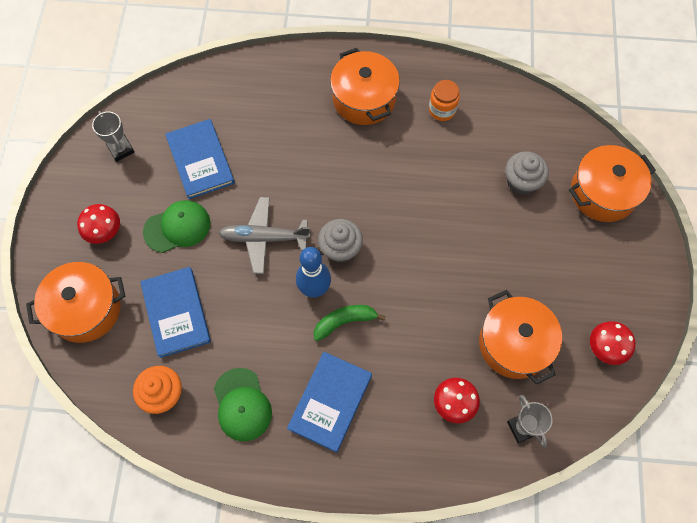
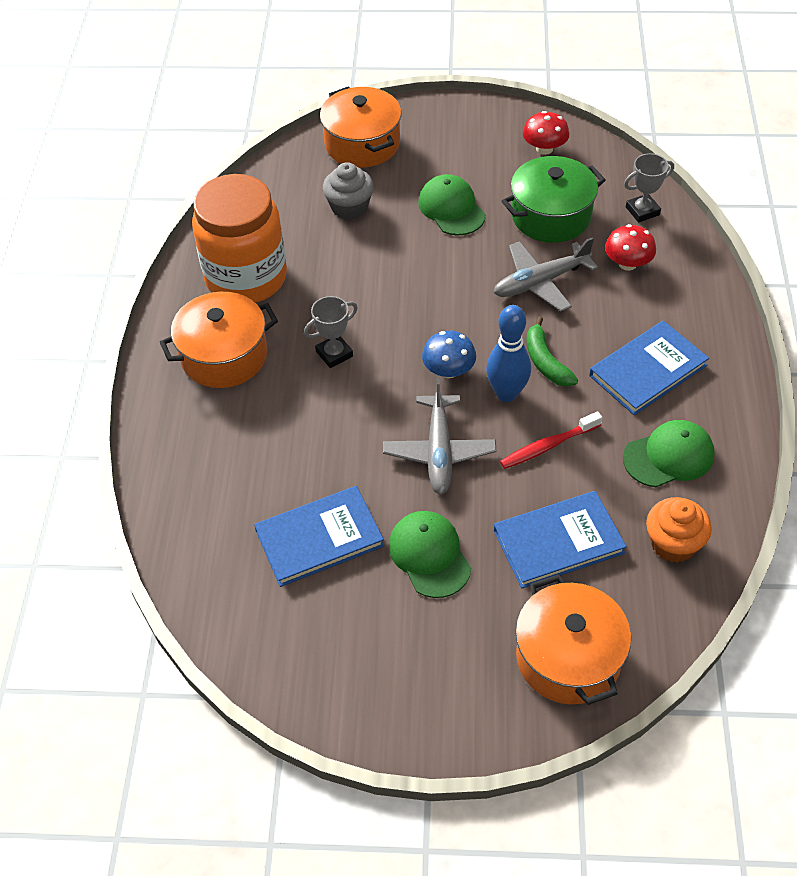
camera: 90 degrees left, 15 degrees down
red mushroom [77,204,120,244] -> none
grey trophy [92,111,135,162] -> grey trophy moved to [304,296,358,368]
blue book [287,352,372,453] -> blue book turned 60 degrees counterclockwise [589,321,709,415]
grey cupcake [318,219,363,263] -> blue mushroom [422,331,476,378]
orange jar [429,80,460,121] -> orange jar [192,174,287,303], size x2.30
orange pot [479,290,562,385] -> green pot [502,156,606,243]
none -> green cap [418,174,486,235]
none -> grey plane [494,237,598,312]
none -> red toothbrush [500,411,603,469]

